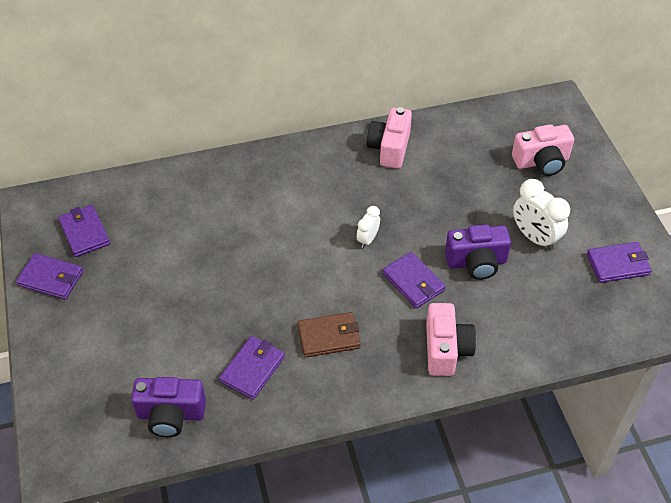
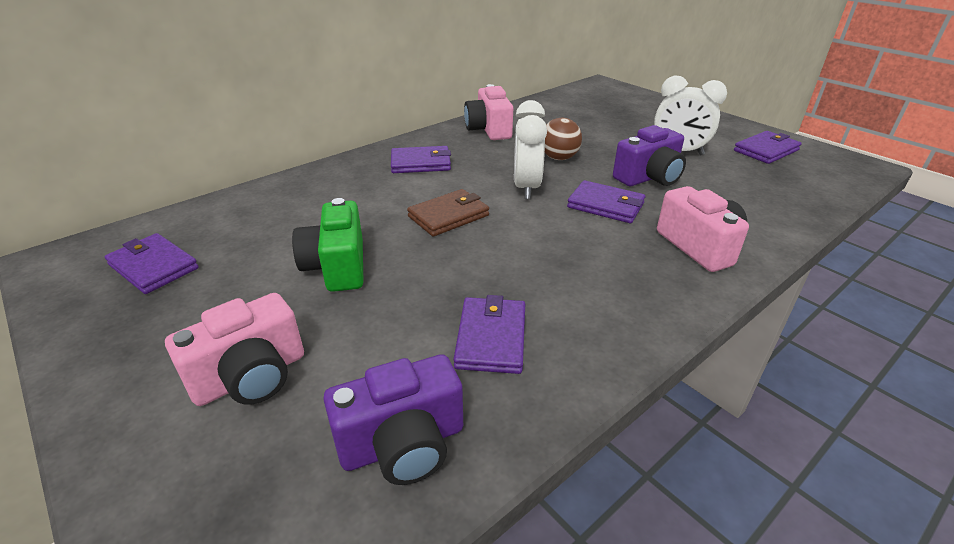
camera: 25 degrees left, 15 degrees down
purple wallet [16,253,83,299] -> purple wallet moved to [391,146,451,173]
brown wallet [297,312,361,357] -> brown wallet moved to [407,189,489,237]
white clock [357,206,380,248] -> white clock [514,100,547,199], size x1.75
pink camera [512,124,574,176] -> pink camera moved to [165,293,304,406]
none -> green camera [292,198,364,292]
none -> brown ball [545,118,582,160]

